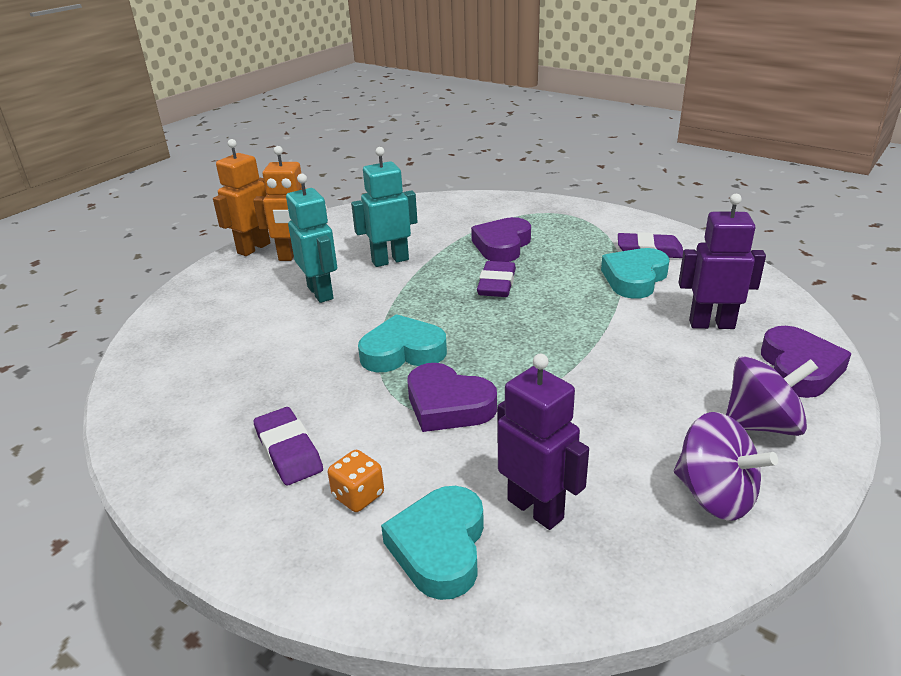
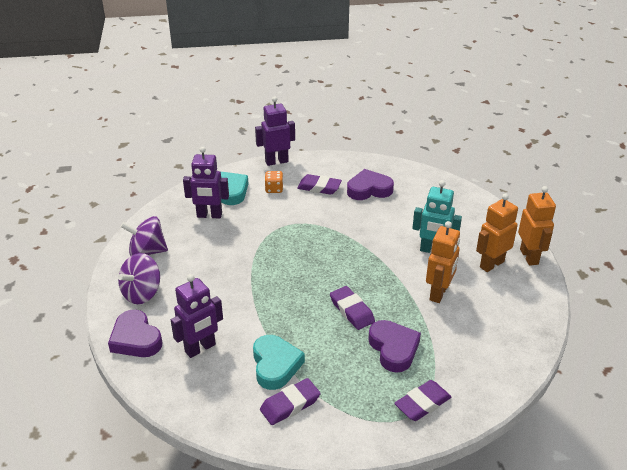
camera: 135 degrees right, 5 degrees up
turquoise robot [351,147,418,267] -> orange robot [426,221,460,303]
turquoise heart [358,314,447,372] -> none
purple heart [407,363,497,432] -> purple heart moved to [347,169,394,200]
none -> purple robot [255,96,295,166]
none -> purple eraser [394,380,452,421]

